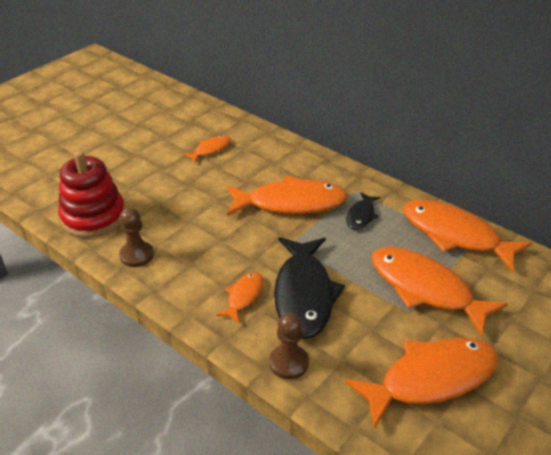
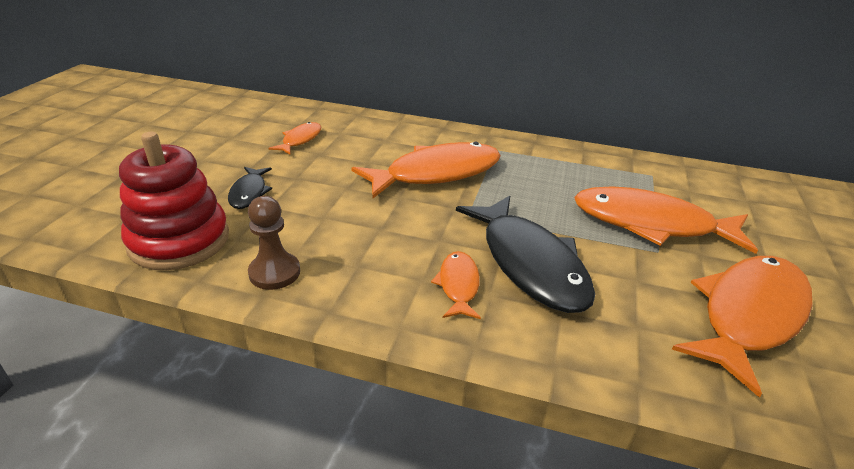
camera: 25 degrees left, 5 degrees down
brown pawn [270,313,309,379] -> none
black fish [346,192,381,230] -> black fish moved to [228,167,272,209]
orange fish [403,200,532,272] -> none

